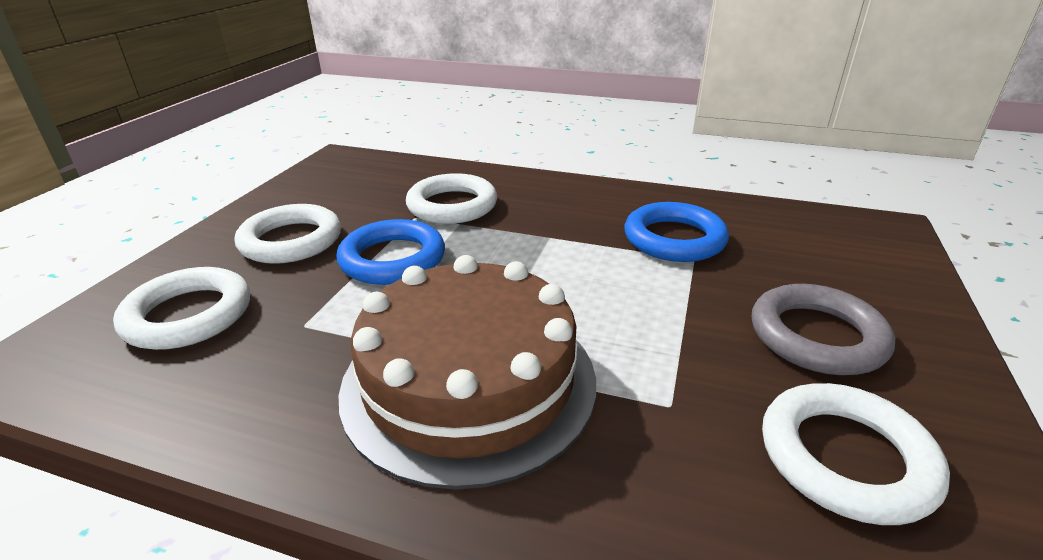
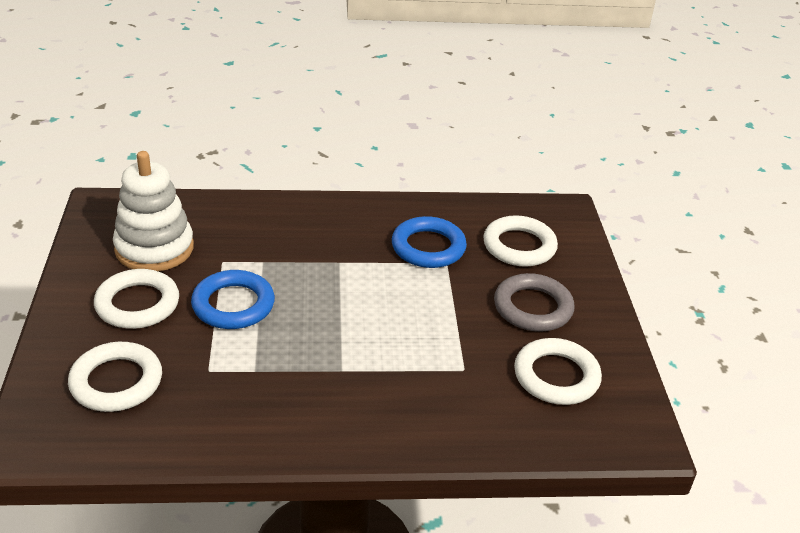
camera: 25 degrees left, 5 degrees up
brown cake [339,255,596,490] -> none
white ring [406,173,497,224] -> white ring moved to [483,215,558,267]
none -> white stacking toy [113,151,194,272]

